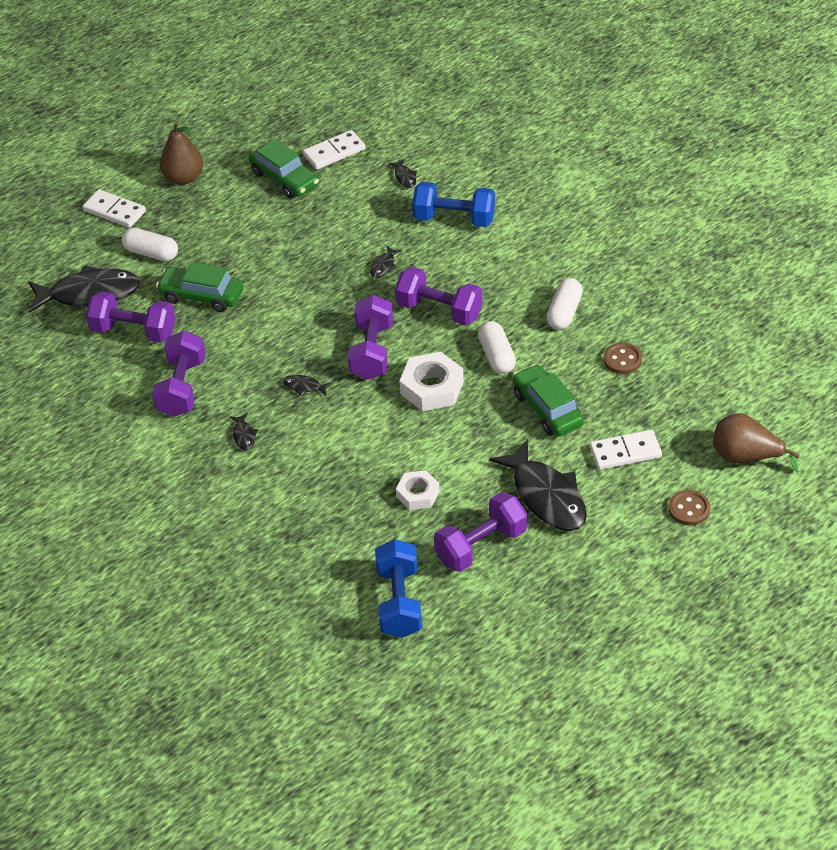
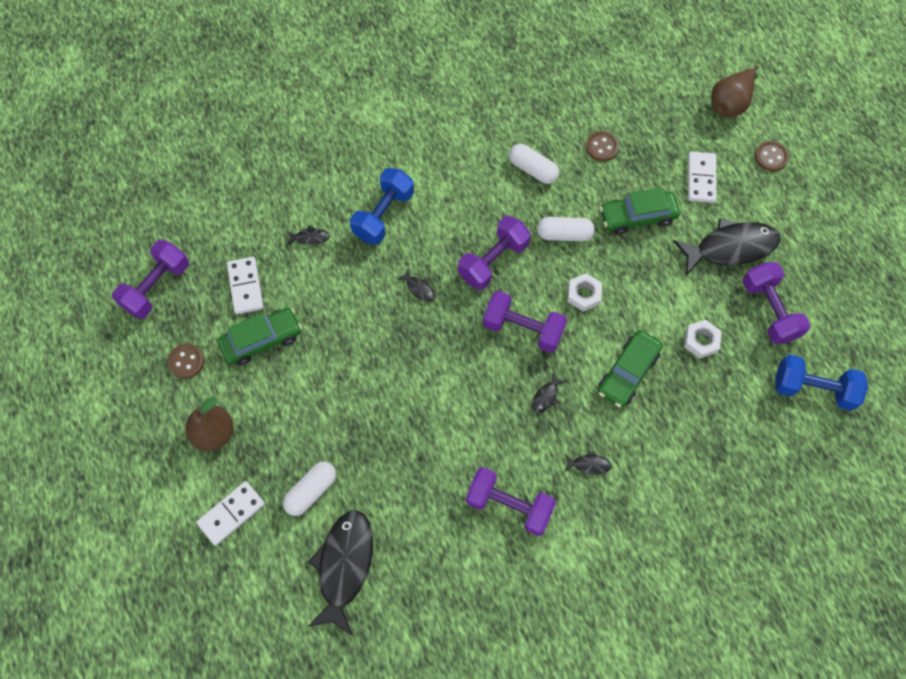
camera: 75 degrees left, 20 degrees up
purple dumbbell [86,291,176,343] -> purple dumbbell moved to [112,240,189,319]
green car [156,262,243,312] -> green car moved to [598,330,663,408]
white nut [399,352,464,411] -> white nut [567,273,602,312], size x0.64
none -> brown button [167,343,205,379]

